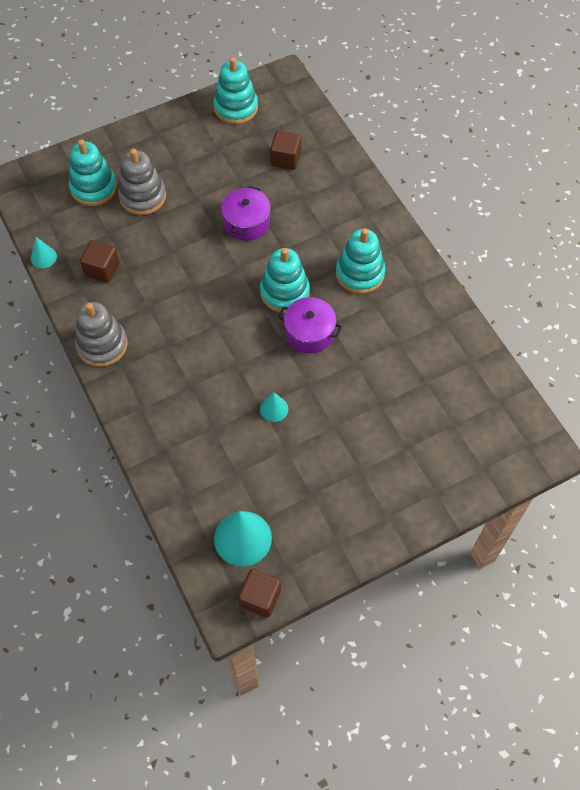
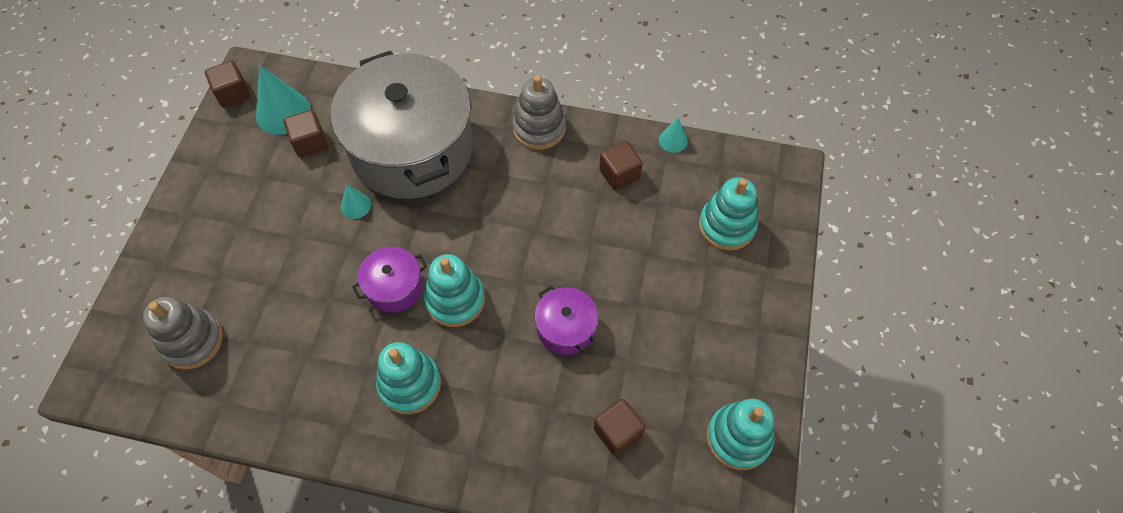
camera: 130 degrees right, 0 degrees up
grey stacking toy [118,149,166,215] -> grey stacking toy moved to [143,297,223,370]
none -> brown cube [284,110,328,158]
none -> grey pot [331,50,474,199]

